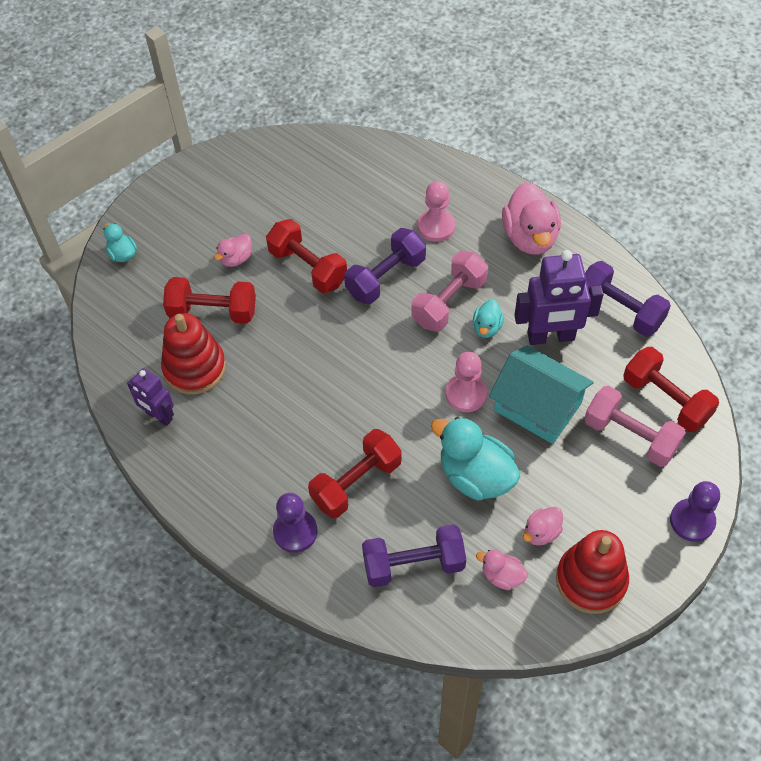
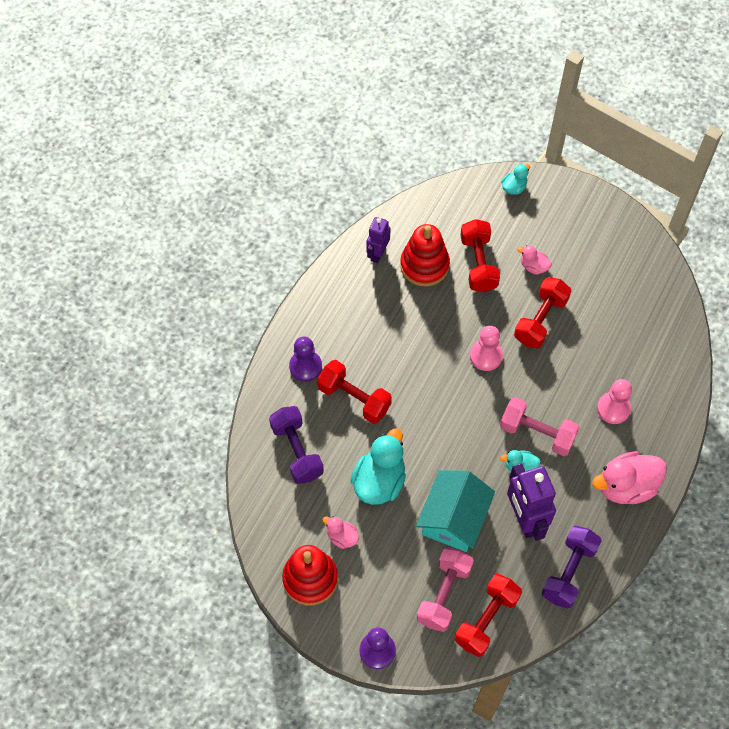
camera: 75 degrees right, 5 degrees up
purple dumbbell [344,228,426,304] -> none
pink pawn [446,352,487,412] -> pink pawn moved to [470,326,503,371]
pink duck [476,550,528,590] -> none

